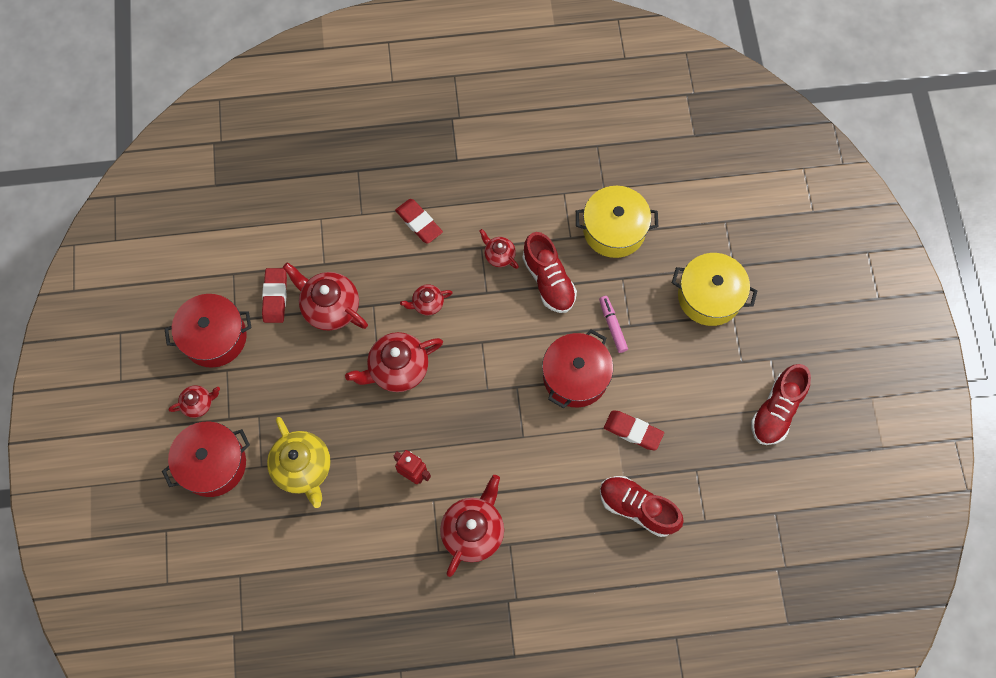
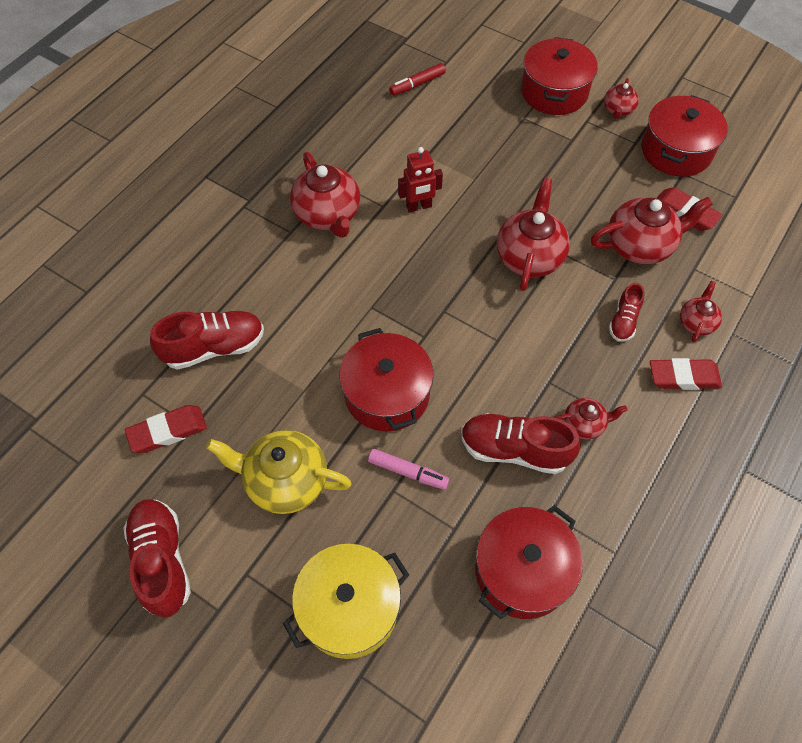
camera: 130 degrees right, 10 degrees down
yellow teapot [267,417,331,508] -> yellow teapot moved to [206,430,352,514]
red teapot [400,284,453,315] -> red teapot moved to [680,281,722,342]
yellow pot [576,186,658,258] -> red pot [475,505,583,619]
red eraser [604,410,664,450] -> red eraser moved to [125,405,207,453]
none -> red marker [389,63,446,96]
none -> red shoe [609,283,645,342]

